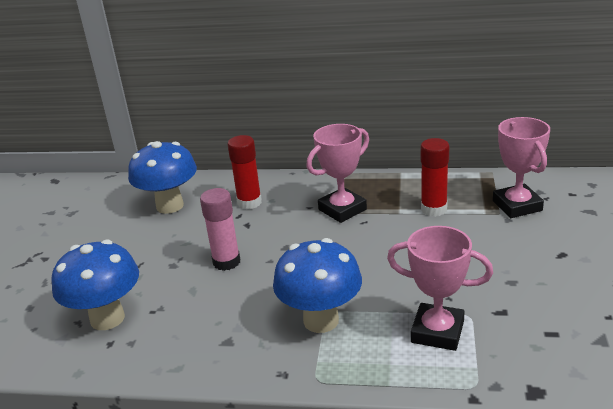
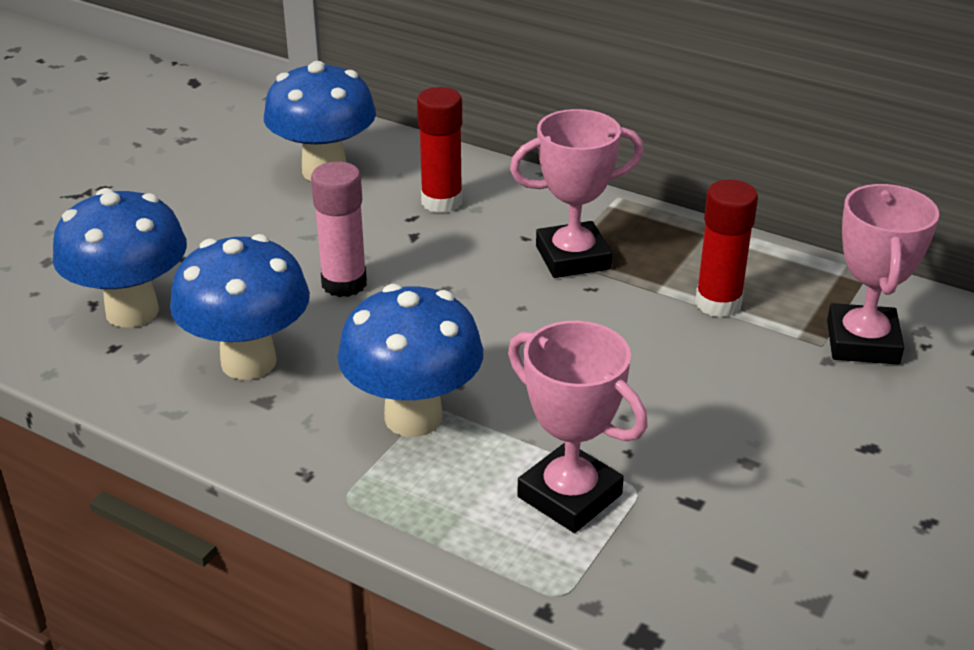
camera: 20 degrees right, 5 degrees up
none -> blue mushroom [170,234,310,380]

